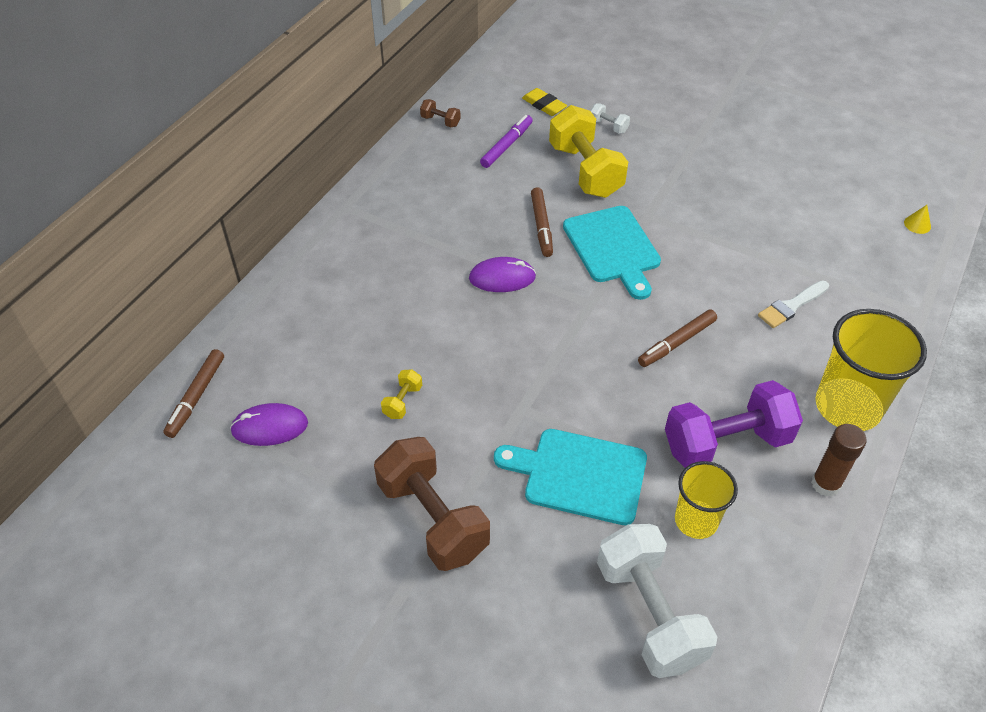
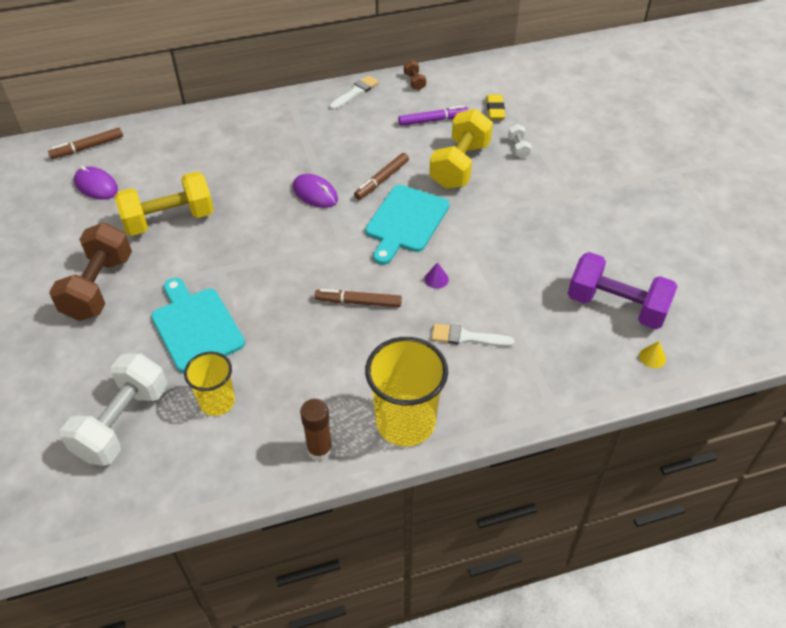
camera: 45 degrees right, 0 degrees up
yellow dumbbell [381,369,422,419] -> yellow dumbbell [115,171,214,236], size x2.37
purple dumbbell [665,380,803,468] -> purple dumbbell moved to [568,252,678,329]
none -> white brush [329,75,379,110]
none -> purple cone [424,262,449,289]

